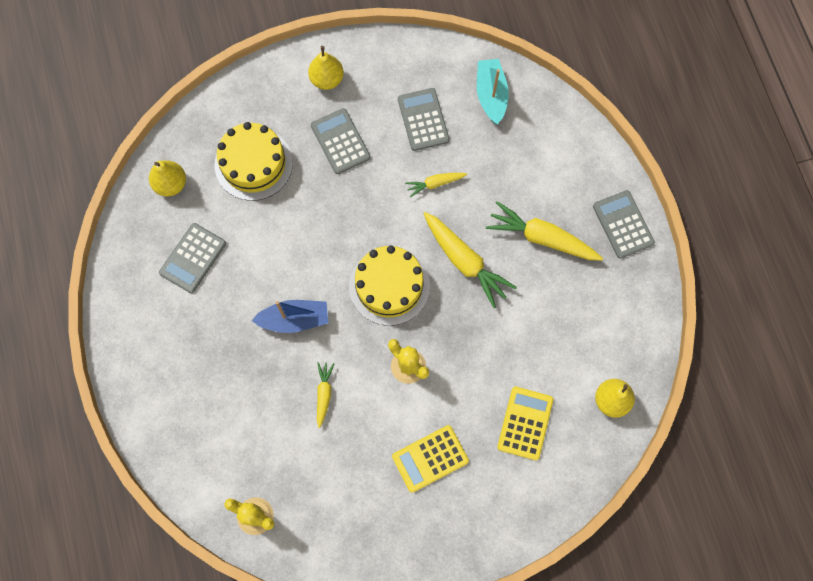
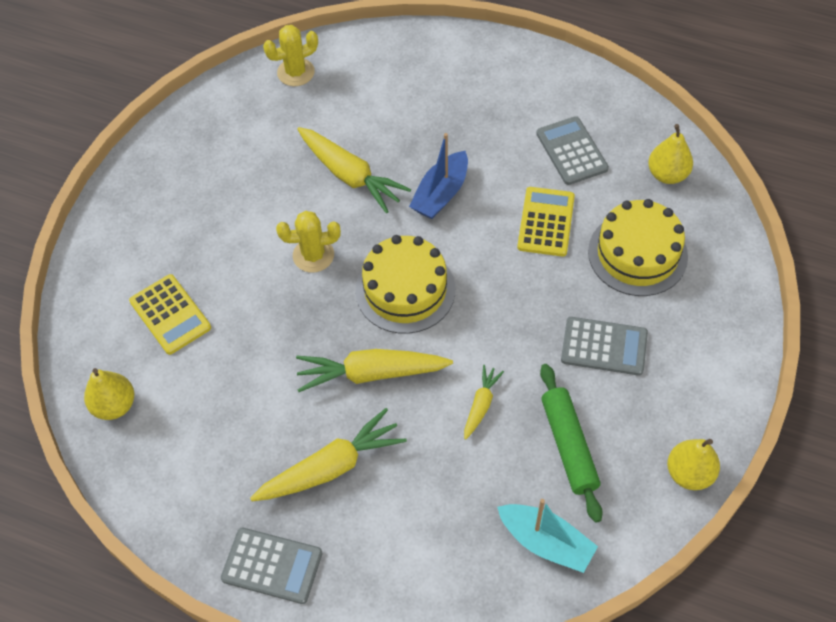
camera: 130 degrees right, 15 degrees down
yellow pear [308,46,344,90] -> yellow pear moved to [667,439,720,490]
yellow carrot [317,362,335,428] -> yellow carrot [297,127,411,213], size x1.88
yellow calculator [392,425,469,493] -> yellow calculator moved to [517,187,575,256]
grey calculator [398,88,449,151] -> green rolling pin [540,364,603,523]

